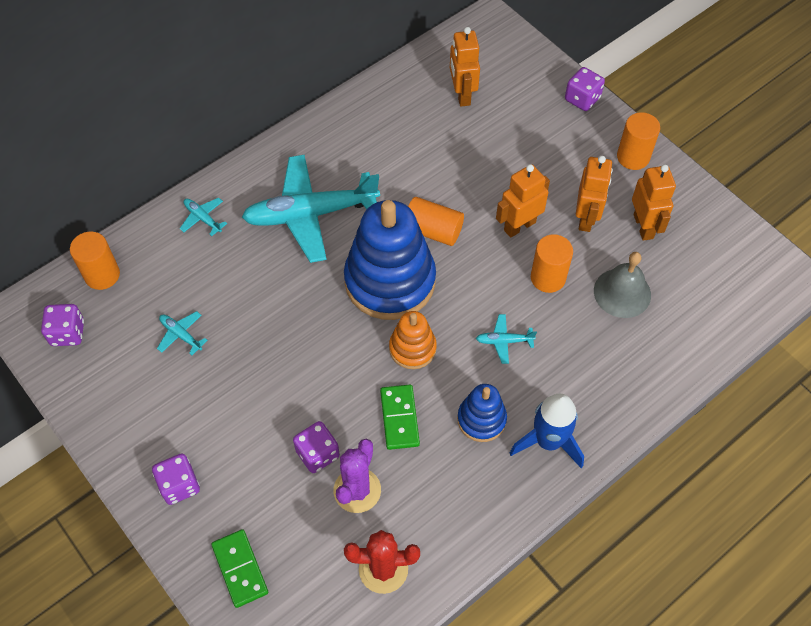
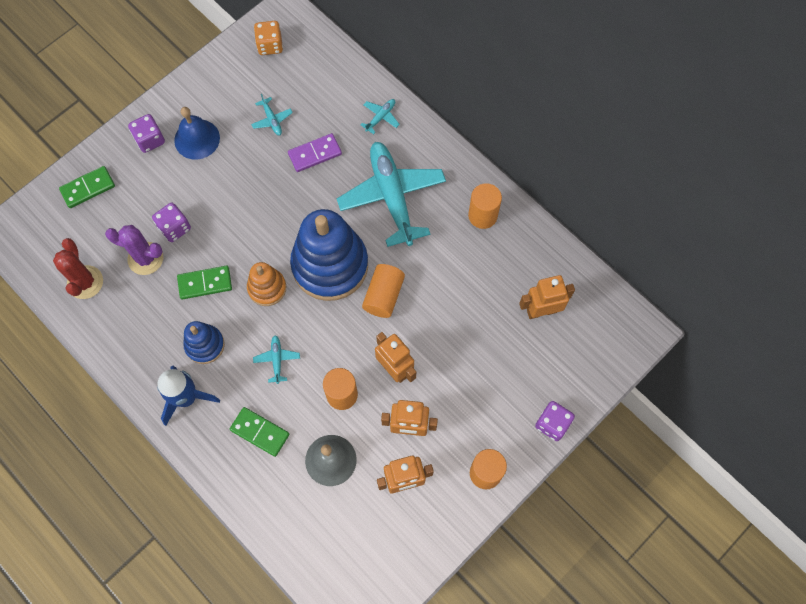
camera: 85 degrees right, 10 degrees up
purple dice [41,304,84,346] -> orange dice [254,21,283,55]
orange cylinder [70,232,120,290] -> orange cylinder moved to [468,183,502,229]
turquoise plane [157,311,208,355] -> turquoise plane turned 120 degrees clockwise [251,94,293,135]
none -> blue bell [174,107,220,160]
none -> green domino [230,407,289,457]
none -> purple domino [288,133,342,172]

